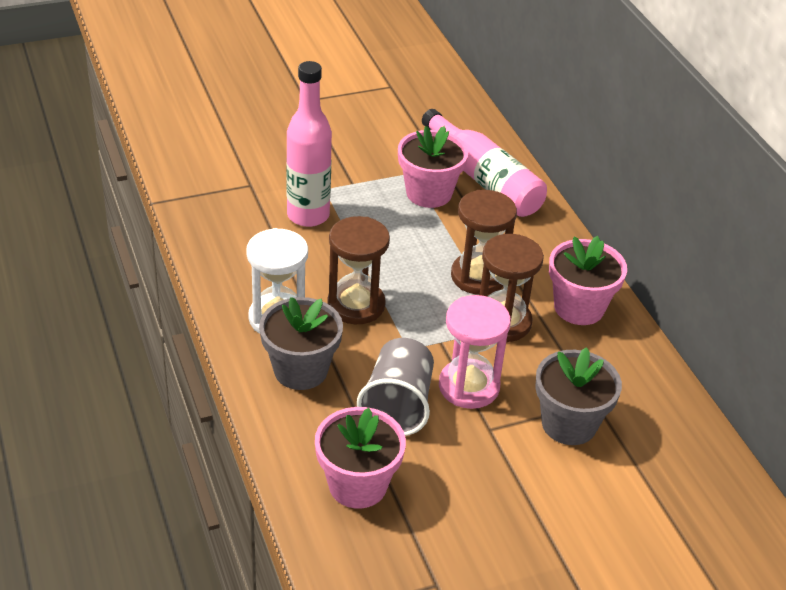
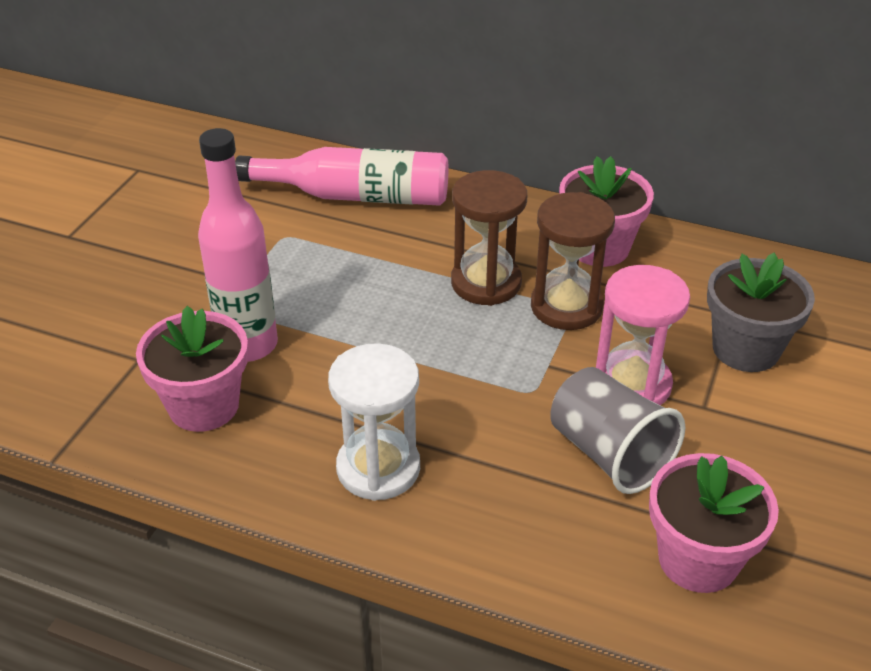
camera: 45 degrees left, 0 degrees up
grey flower pot [259,297,343,390] -> none
brown hourglass [327,216,390,324] -> none
pink flower pot [398,126,468,208] -> pink flower pot moved to [136,306,248,432]

